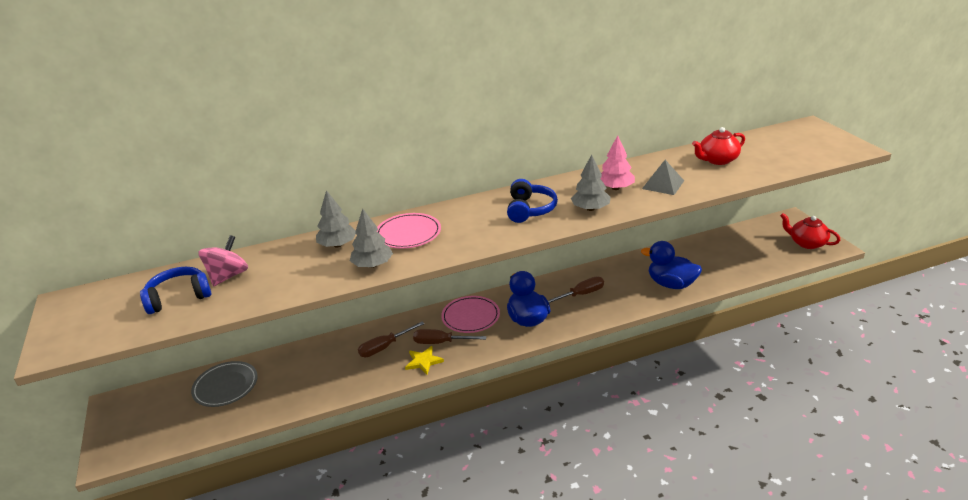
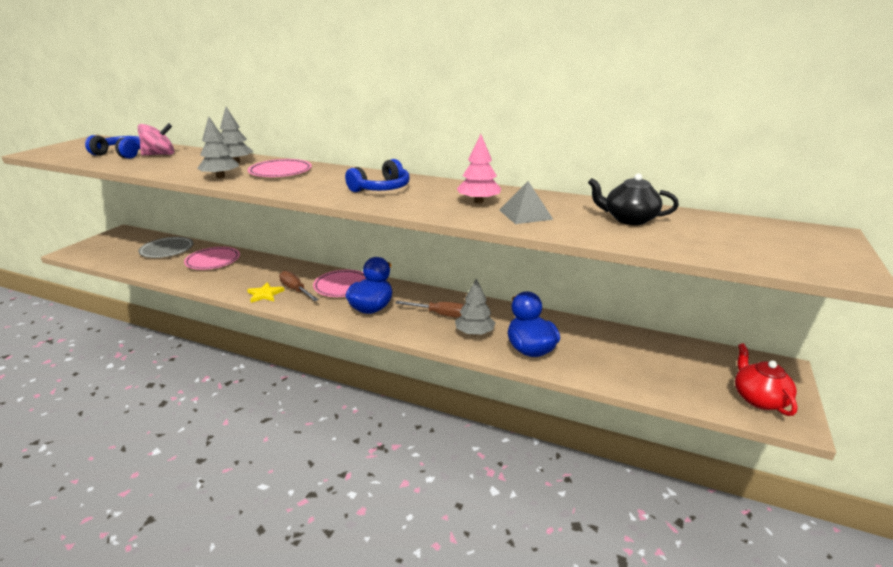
camera: 40 degrees right, 5 degrees down
brown screwdriver [358,322,424,357] -> none
grey tree [571,154,611,211] -> grey tree moved to [455,278,496,336]
red teapot [692,127,745,165] -> black teapot [588,173,679,225]
none -> pink plate [184,247,240,270]

